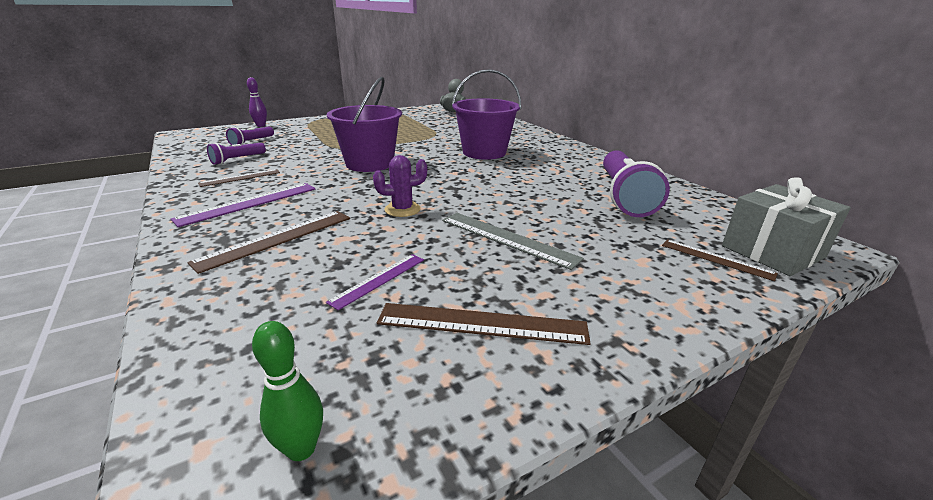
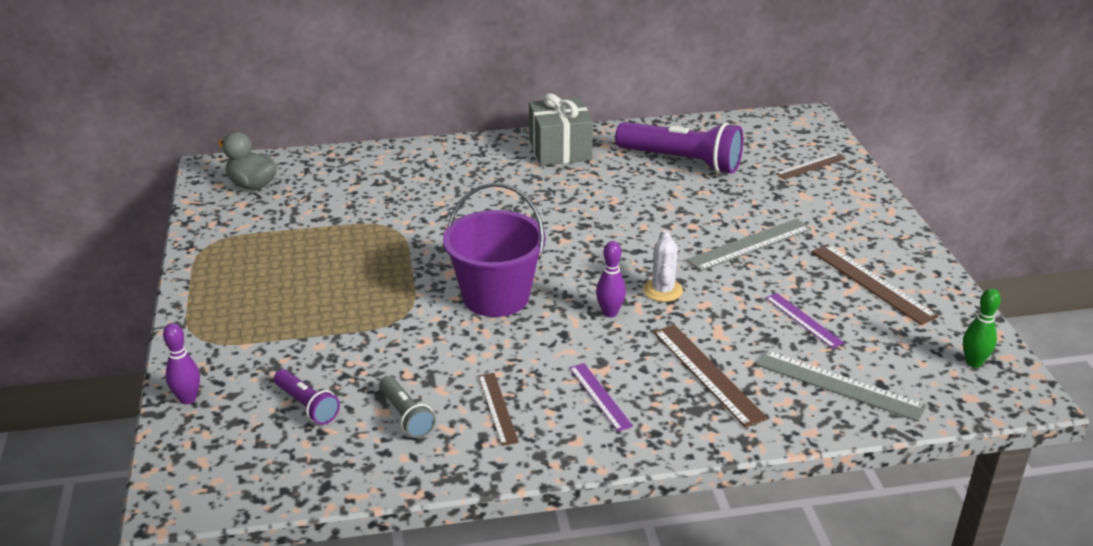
camera: 70 degrees left, 5 degrees up
purple ruler [171,183,315,227] -> purple ruler [569,363,633,432], size x0.63
purple flashlight [207,143,266,165] -> grey flashlight [379,376,436,438]
purple cactus [373,155,427,217] -> white cactus [643,230,683,302]
brown ruler [377,303,591,345] -> brown ruler turned 60 degrees counterclockwise [812,244,938,325]
purple bucket [452,69,521,160] -> none
grey gift [722,177,851,276] -> grey gift moved to [529,93,593,166]
none -> purple bowling pin [596,241,626,318]
none -> grey ruler [756,350,927,422]

